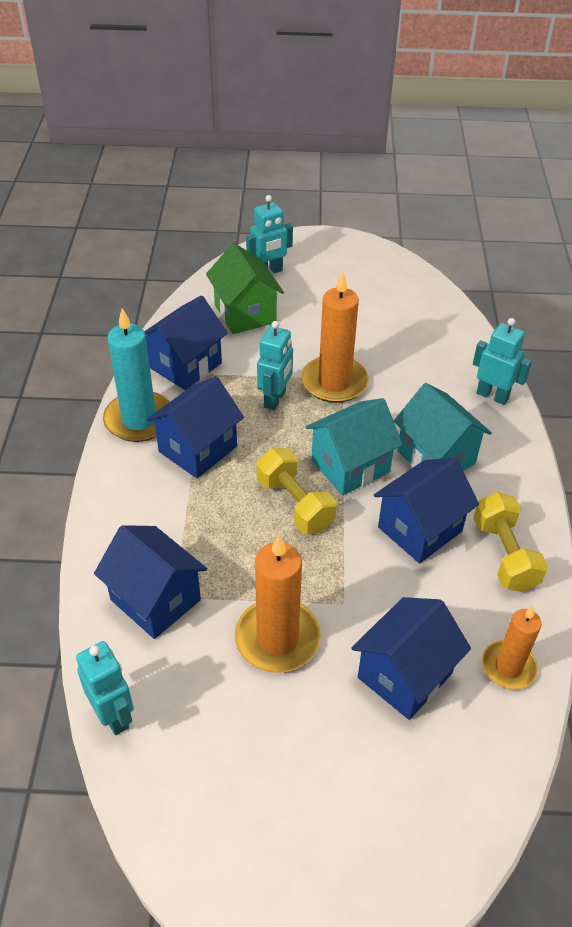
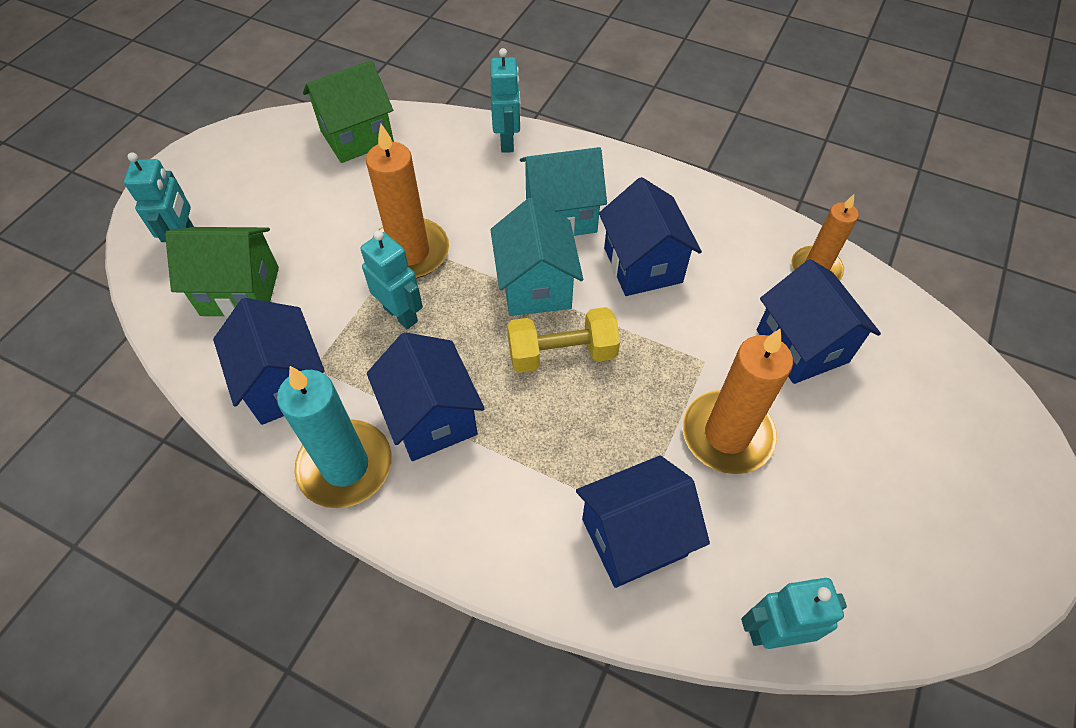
camera: 65 degrees left, 10 degrees up
turquoise robot [473,318,532,405] -> turquoise robot turned 120 degrees clockwise [490,48,521,153]
yellow dumbbell [473,492,548,592] -> none
none -> green house [303,61,394,163]

